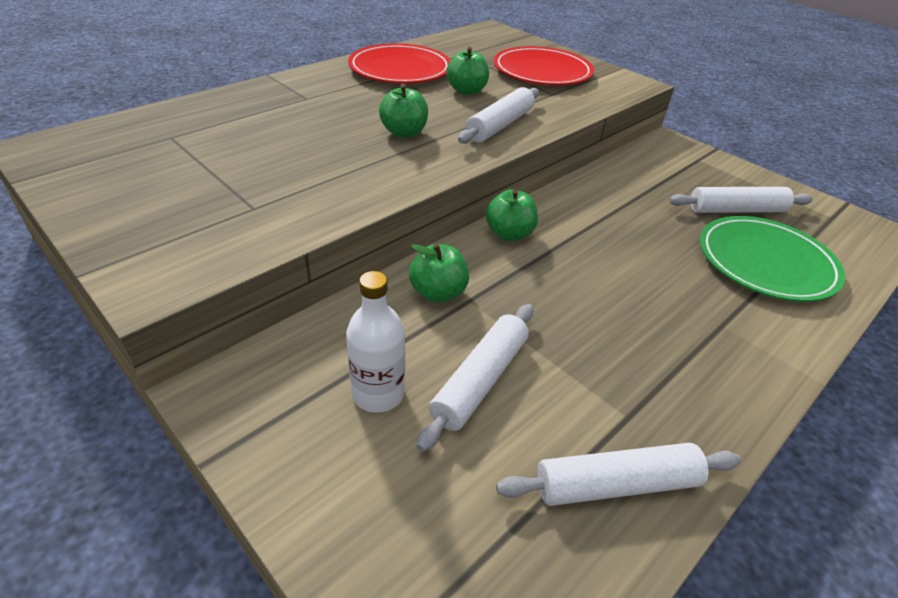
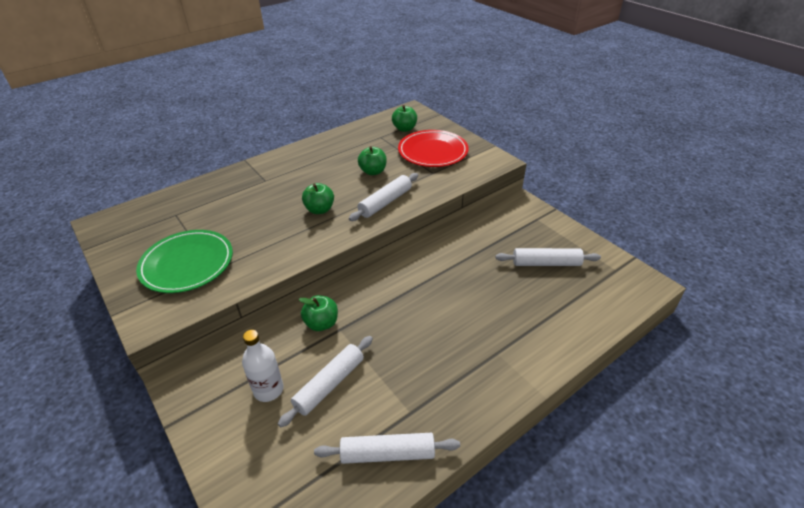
camera: 10 degrees right, 0 degrees up
red plate [348,43,451,83] -> none
green apple [486,189,538,241] -> green apple moved to [392,105,417,132]
green plate [700,216,845,302] -> green plate moved to [136,230,233,293]

